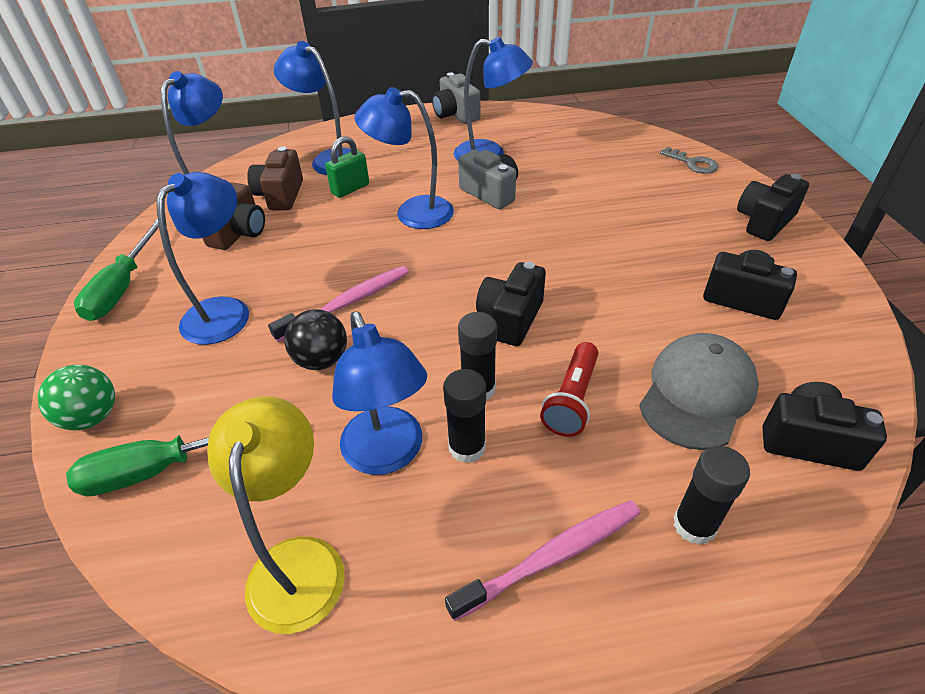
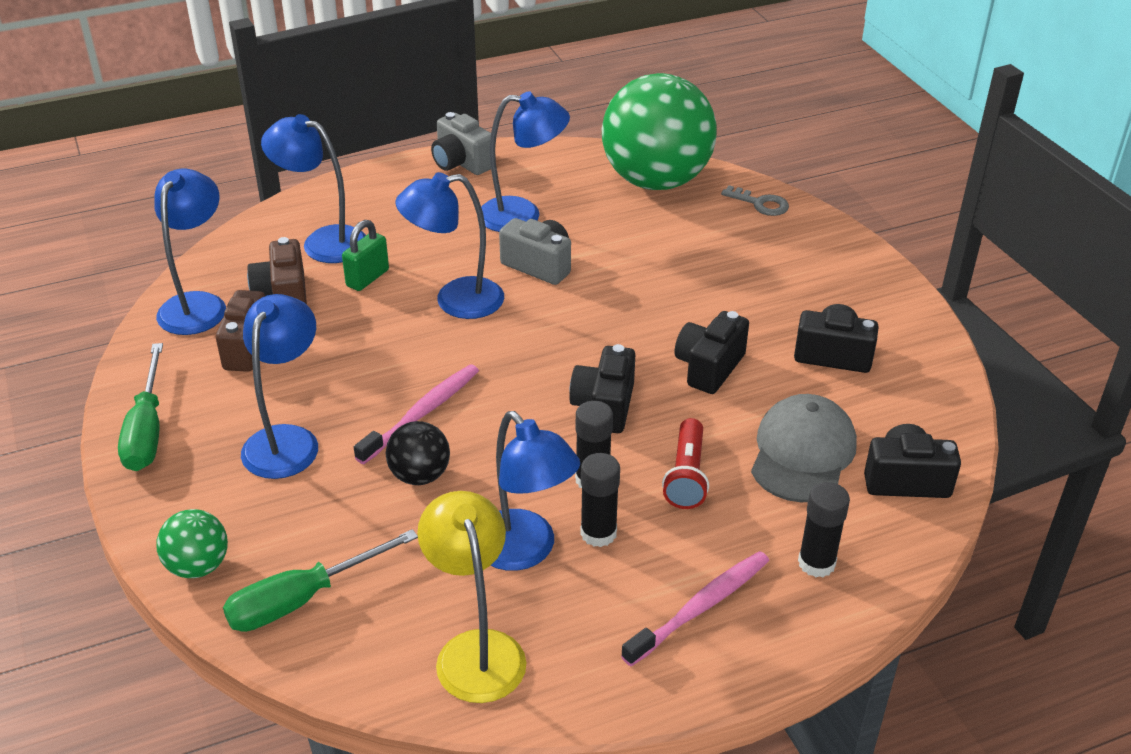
camera: 15 degrees left, 5 degrees down
black camera [737,174,809,241] -> black camera moved to [675,311,749,394]
none -> green ball [602,73,716,190]

